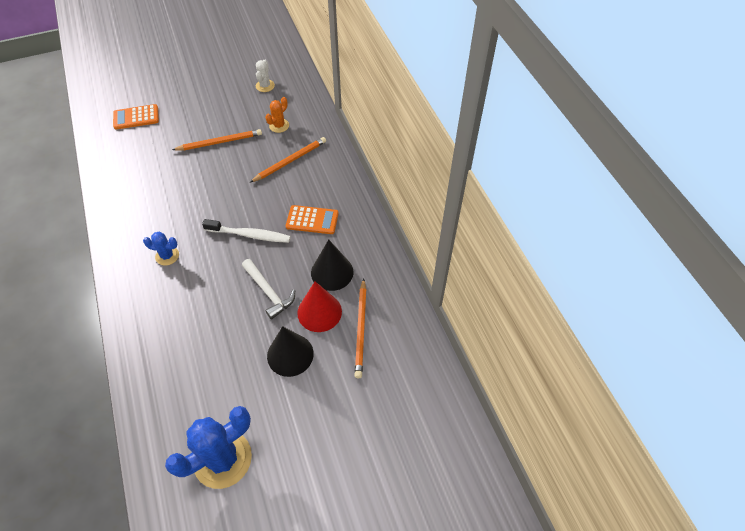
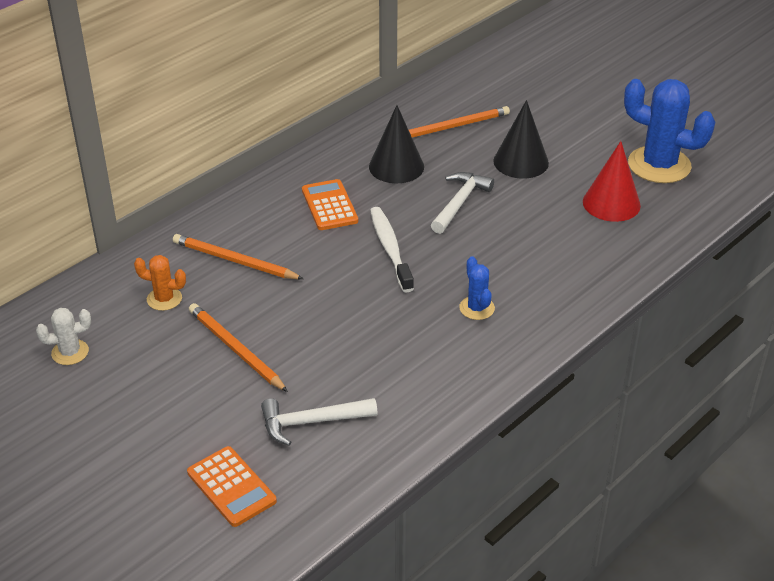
camera: 115 degrees left, 15 degrees down
red cone [297,281,342,332] -> red cone moved to [583,141,641,222]
none -> white hammer [261,398,378,446]

